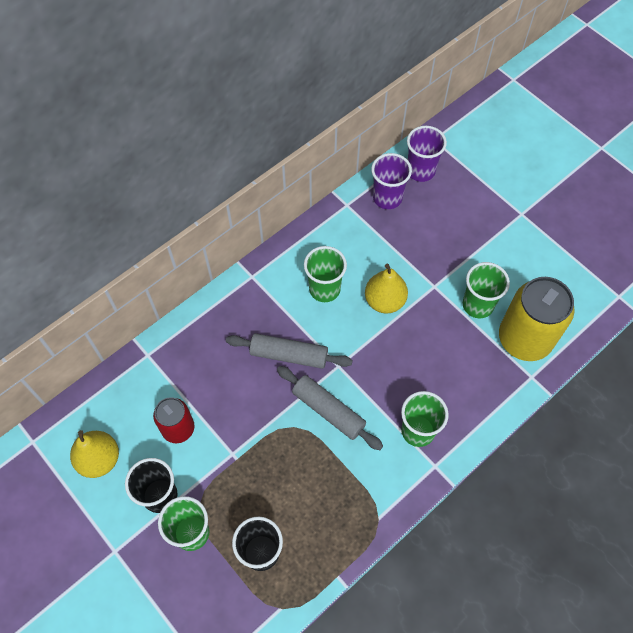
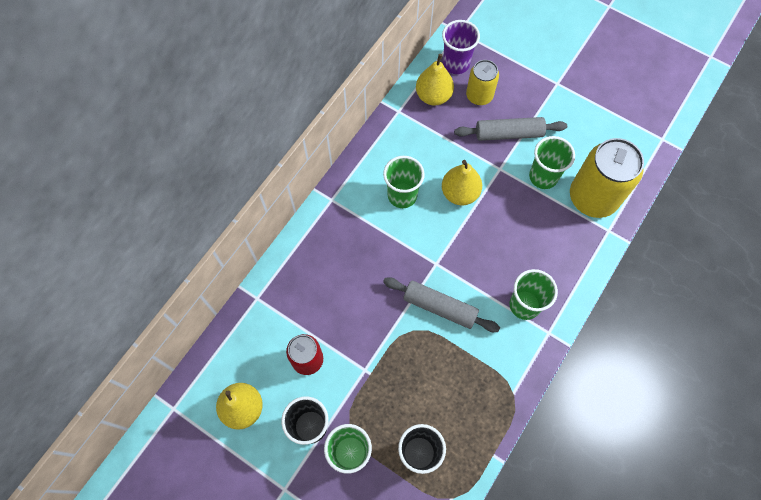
camera: 15 degrees left, 5 degrees up
grey rolling pin [226,333,352,369] -> grey rolling pin moved to [454,117,567,141]
purple cup [371,153,412,209] -> yellow pear [416,54,454,106]
none -> yellow can [466,60,499,105]

